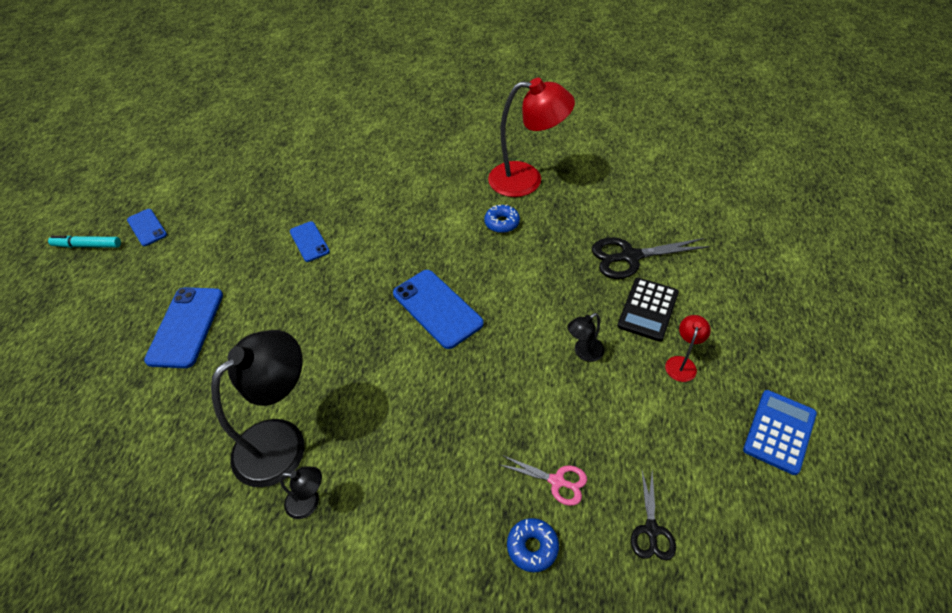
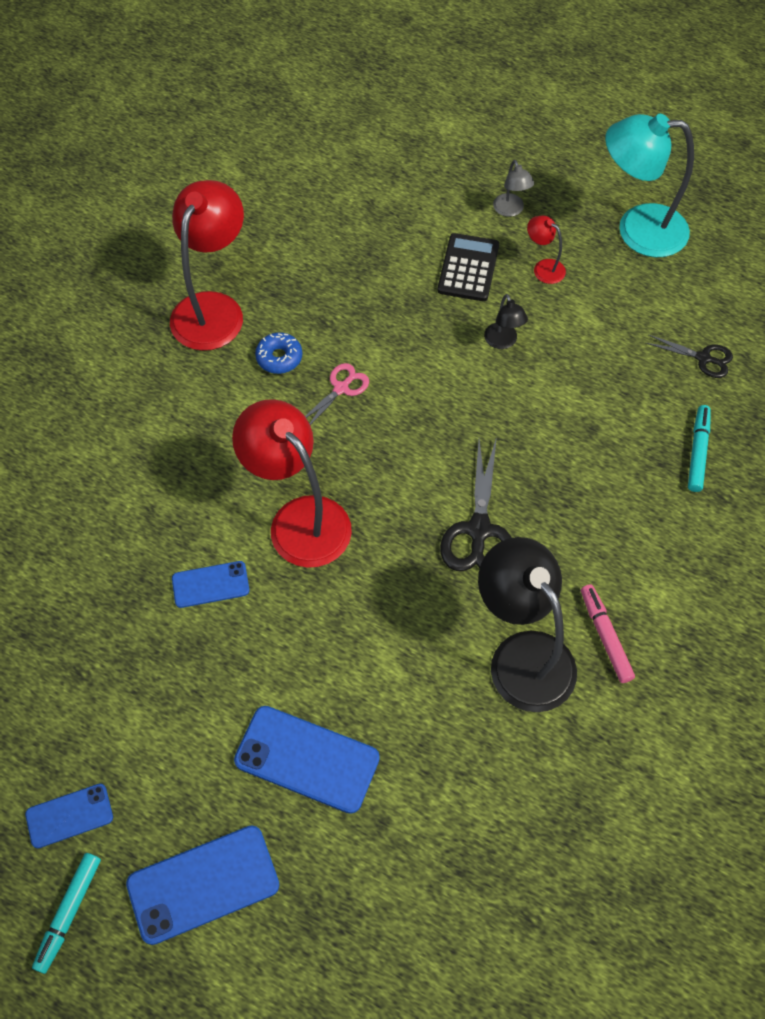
camera: 75 degrees left, 10 degrees up
black lamp [280,467,322,519] -> pink marker [581,584,635,683]
blue phone [393,270,484,349] -> blue phone moved to [126,826,280,945]
pink scissors [498,455,587,506] -> pink scissors moved to [305,363,369,425]
blue donut [507,518,559,572] -> turquoise marker [688,405,711,492]
black scissors [592,237,710,279] -> black scissors moved to [440,437,512,571]
black calculator [617,278,679,342] -> black calculator turned 120 degrees counterclockwise [437,233,499,301]
blue calculator [743,390,817,475] -> turquoise lamp [605,114,694,257]
none -> red lamp [232,399,352,568]
none -> grey lamp [493,160,534,217]

